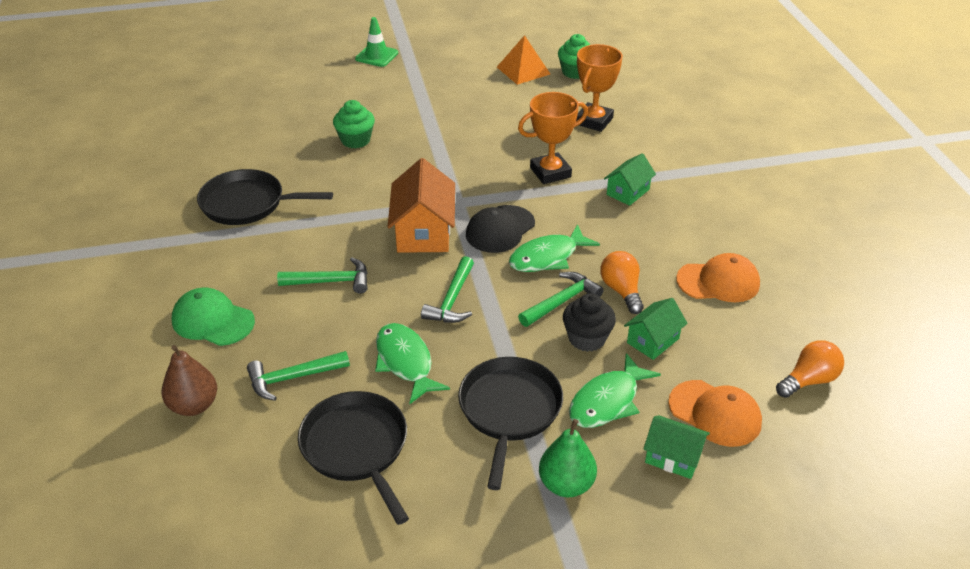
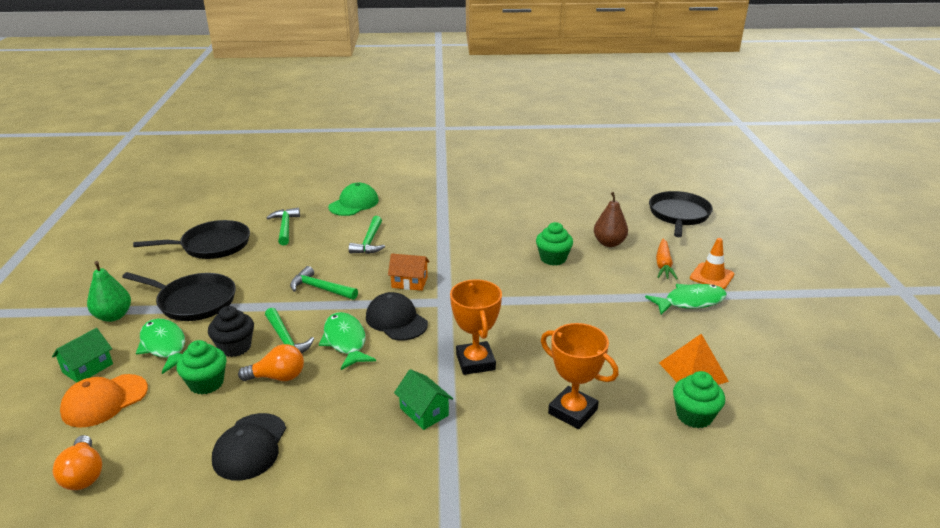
camera: 100 degrees right, 10 degrees down
brown pear [162,345,217,416] -> brown pear moved to [594,192,628,247]
black pan [197,169,333,225] -> black pan moved to [649,191,713,237]
green traffic cone [355,17,398,67] -> orange traffic cone [690,238,734,289]
green fish [375,323,450,404] -> green fish moved to [645,284,727,315]
orange house [388,158,455,253] -> orange house [388,254,430,291], size x0.59
green house [624,298,688,360] -> green cupcake [176,340,227,394]
orange cap [676,253,760,302] -> black cap [212,413,286,481]
none -> orange carrot [656,239,678,280]

